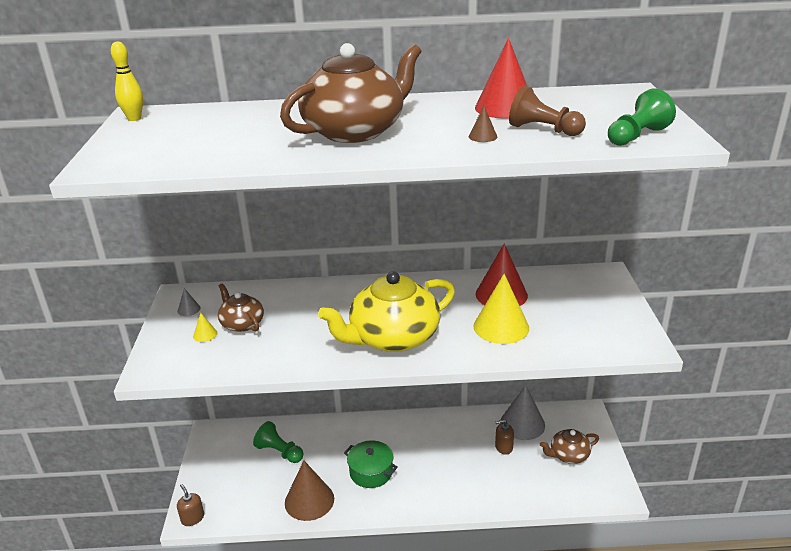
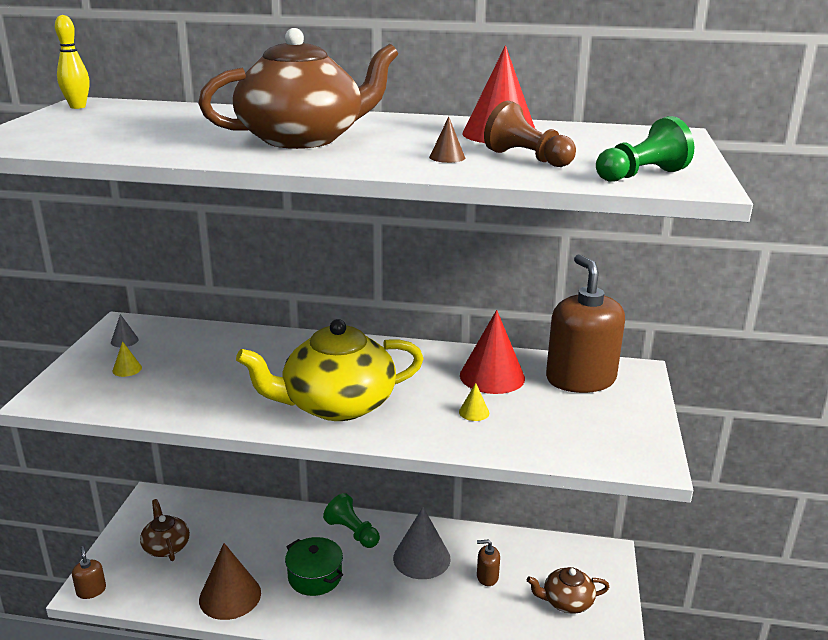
camera: 10 degrees right, 5 degrees down
brown teapot [218,283,264,332] -> brown teapot moved to [140,499,190,561]
green pawn [253,421,304,463] -> green pawn moved to [323,493,380,548]
yellow cone [474,274,529,344] -> yellow cone [459,383,489,421], size x0.43
grey cone [500,385,545,440] -> grey cone moved to [393,507,451,579]
none -> brown soap dispenser [546,254,625,393]

